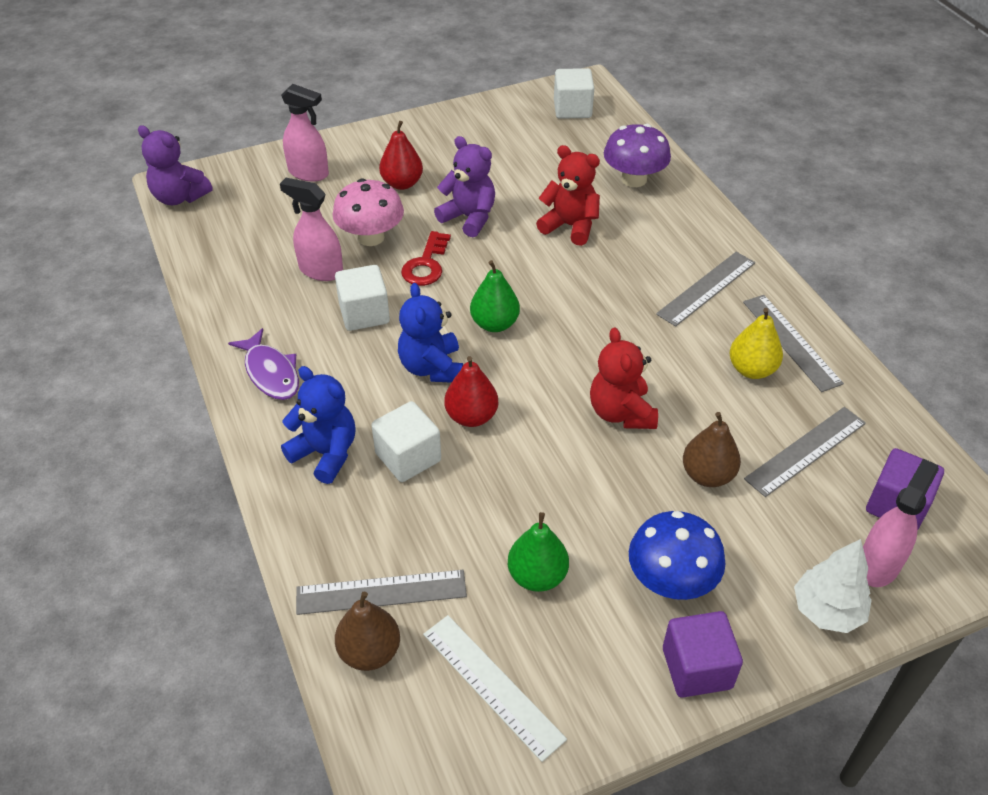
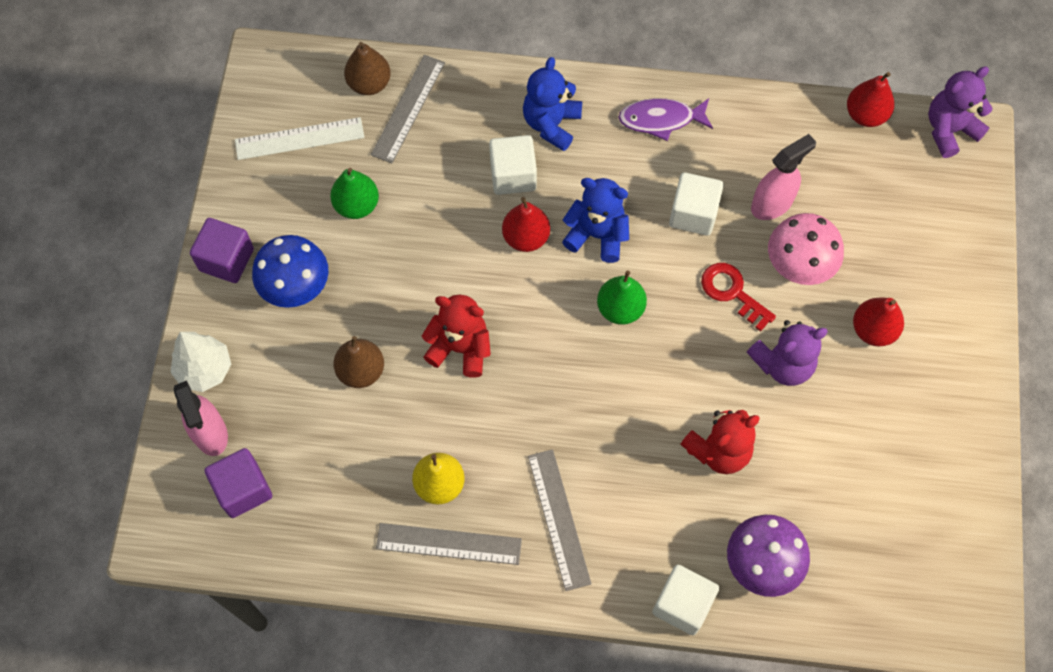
camera: 120 degrees right, 20 degrees up
pink spray bottle [281,84,329,182] -> none
blue teddy bear [281,366,356,484] -> blue teddy bear turned 135 degrees clockwise [523,57,582,151]
white cube [554,68,594,119] -> white cube moved to [652,565,719,635]
grey ruler [744,407,866,497] -> none
none -> red pear [847,72,895,127]

